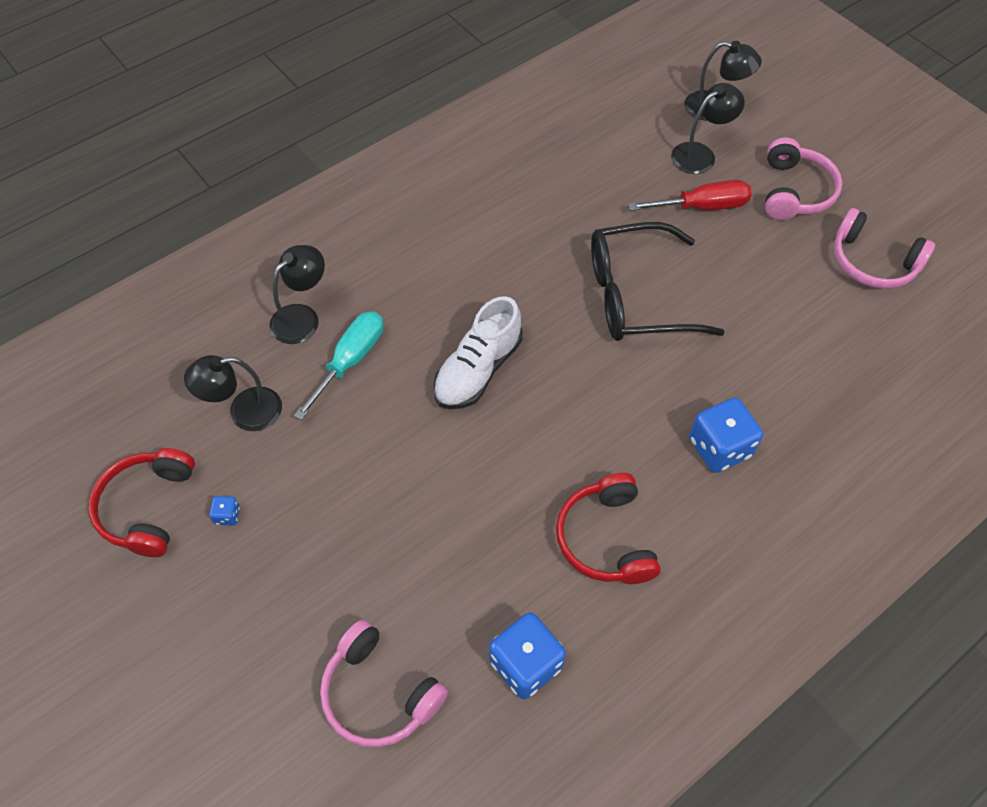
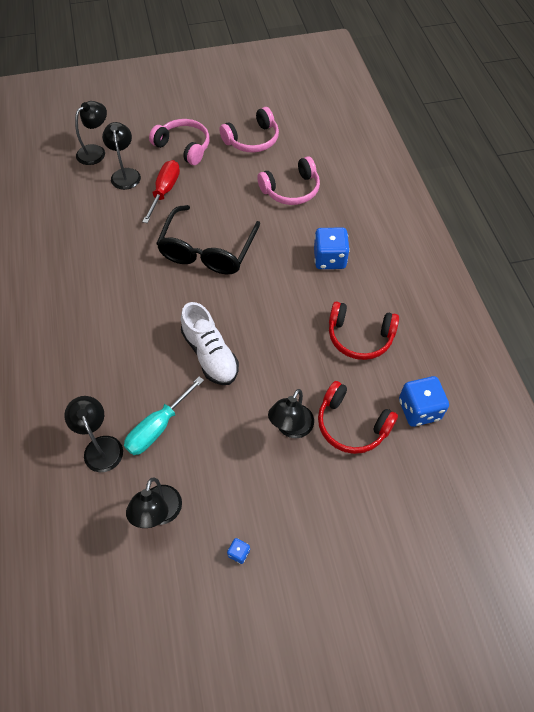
camera: 65 degrees left, 0 degrees up
red headphones [88,448,195,557] -> red headphones moved to [318,381,398,454]
turquoise screwdriver [294,312,383,420] -> turquoise screwdriver turned 105 degrees counterclockwise [124,376,204,455]
pink headphones [320,619,448,747] -> pink headphones moved to [257,156,320,205]
none -> black lamp [268,389,314,438]

